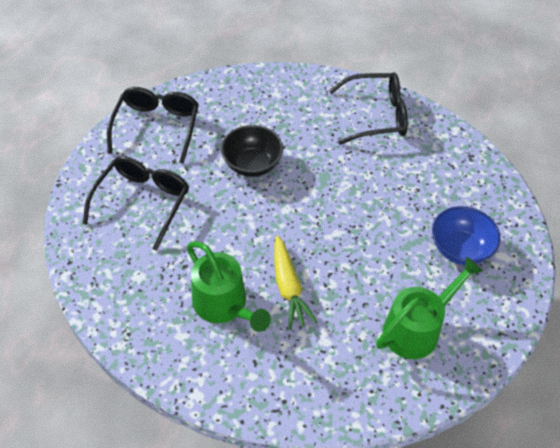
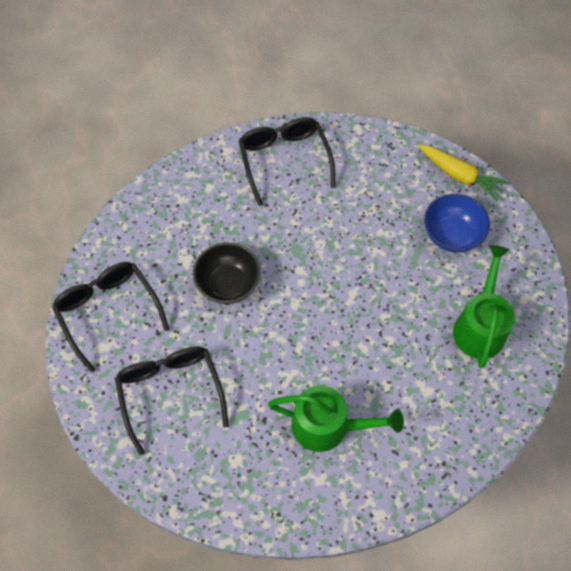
camera: 40 degrees left, 10 degrees up
yellow carrot [274,235,318,330] -> yellow carrot moved to [418,144,509,202]
black glasses [329,72,408,145] -> black glasses turned 60 degrees counterclockwise [239,117,336,206]

